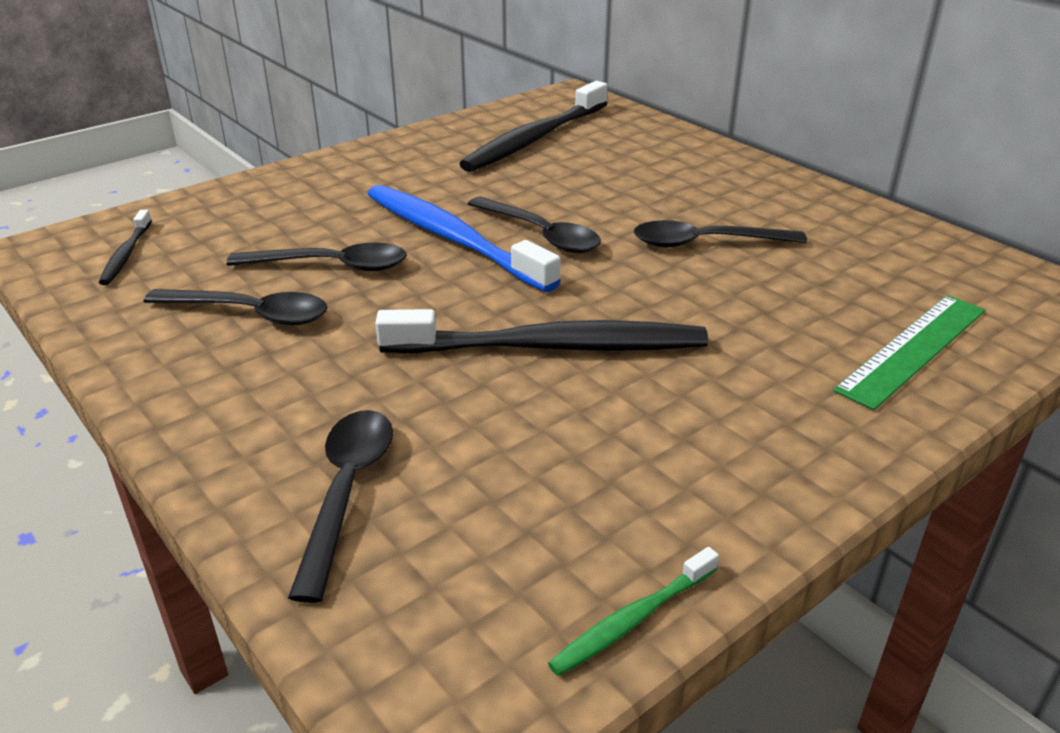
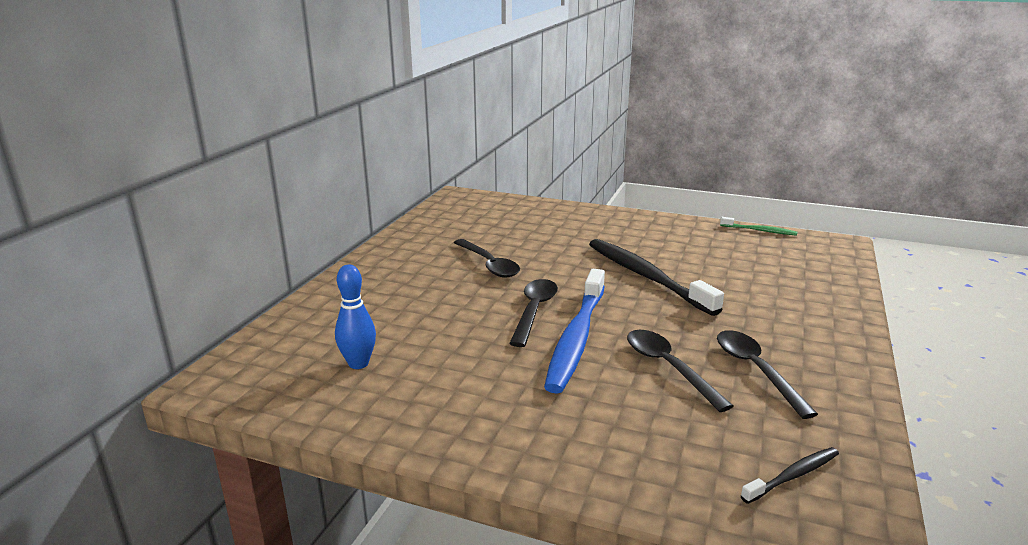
camera: 120 degrees left, 10 degrees down
black spoon [288,410,393,603] -> none
black toothbrush [459,81,608,172] -> blue bowling pin [335,265,376,369]
green ruler [833,295,985,410] -> none

